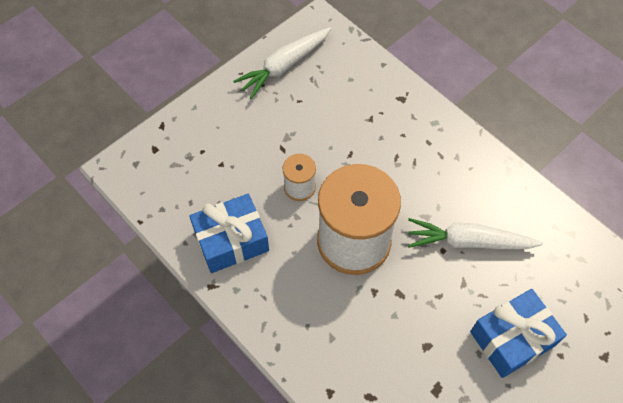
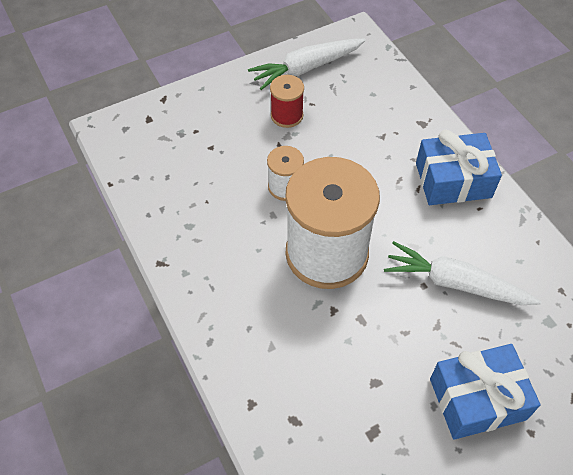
camera: 15 degrees right, 5 degrees down
blue gift [189,194,269,273] -> blue gift moved to [416,130,502,205]
none -> red spool [270,75,304,128]

